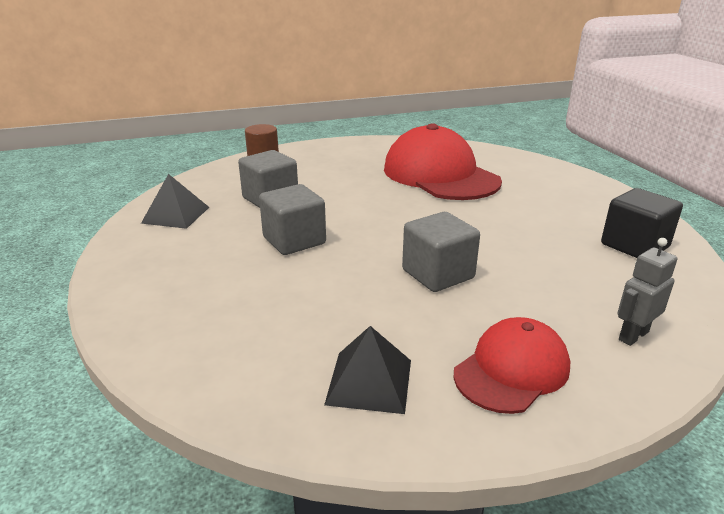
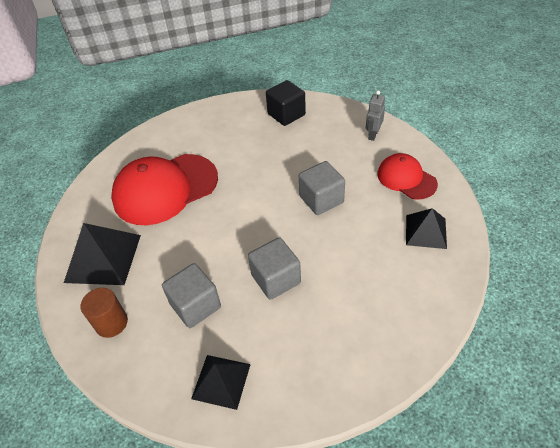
camera: 85 degrees left, 20 degrees up
grey robot [617,238,678,346] -> grey robot turned 60 degrees clockwise [366,90,385,141]
none -> black pyramid [64,223,141,285]

